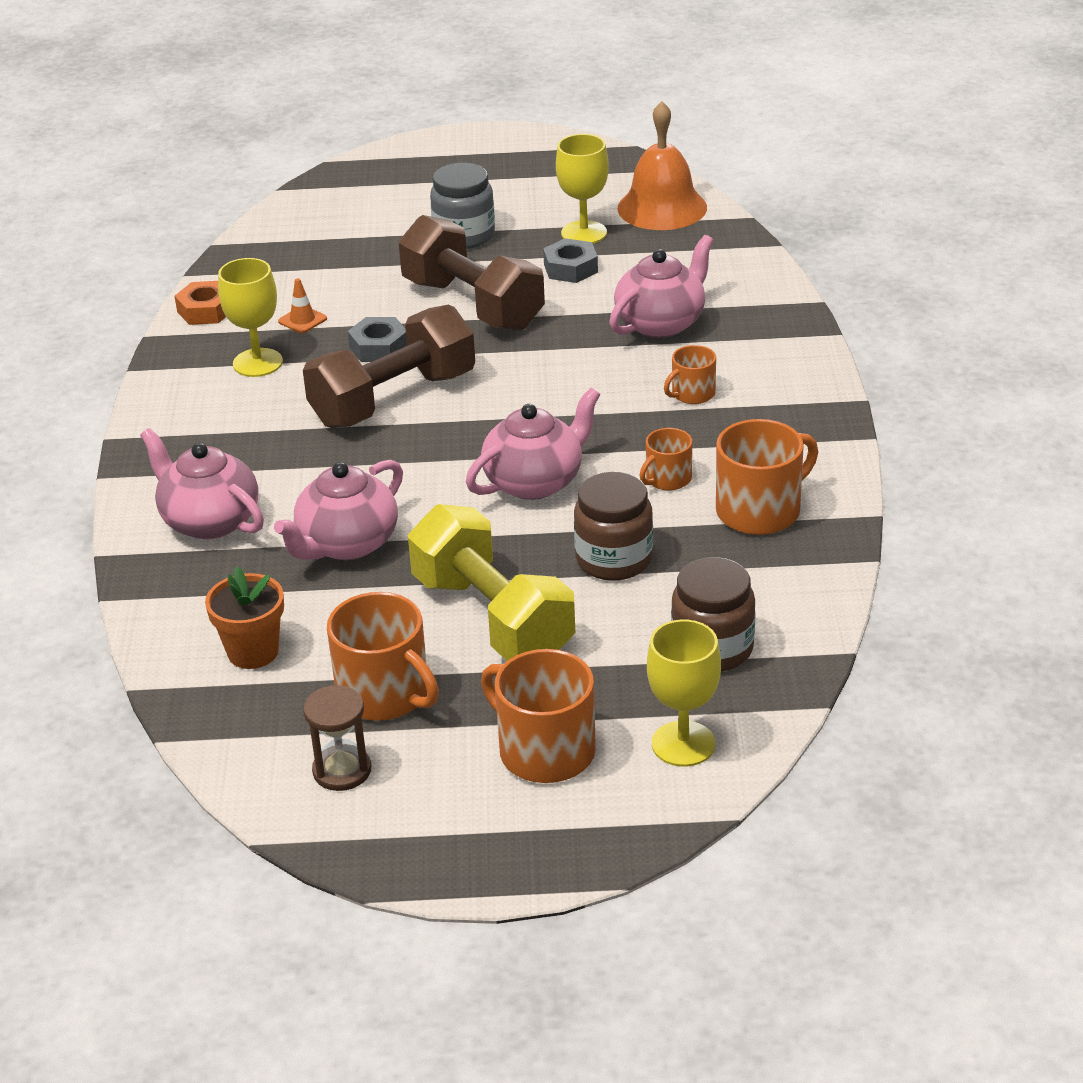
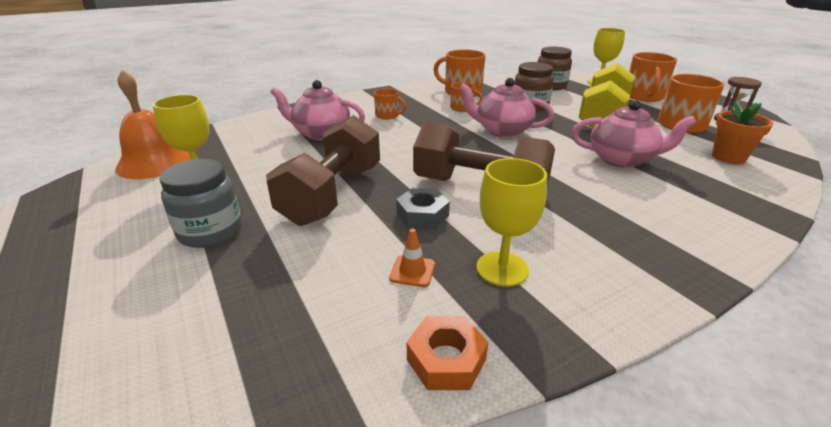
camera: 120 degrees left, 5 degrees down
pink teapot [140,428,264,540] -> none
grey nut [543,238,598,283] -> none

